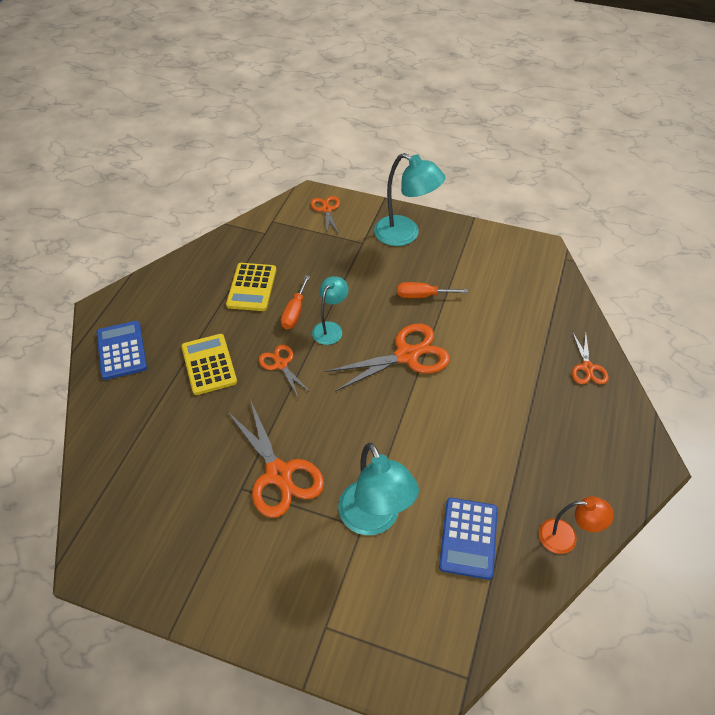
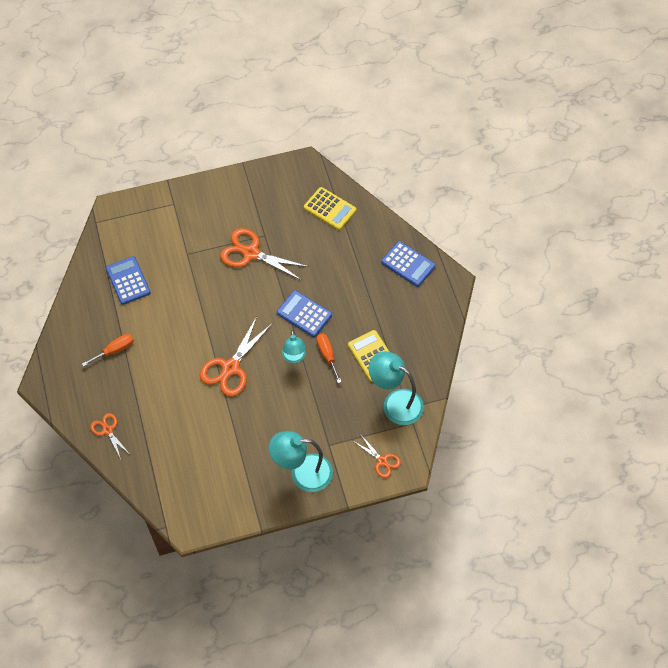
camera: 145 degrees right, 10 degrees up
yellow calculator [181,334,237,395] -> yellow calculator moved to [304,187,356,230]
orange scissors [259,345,311,399] -> blue calculator [277,290,332,337]
turquoise lamp [338,443,419,535] -> turquoise lamp moved to [369,351,424,425]
orange screwdriver [397,282,468,298] -> orange screwdriver moved to [82,334,134,367]
orange lamp [539,496,614,554] -> none

